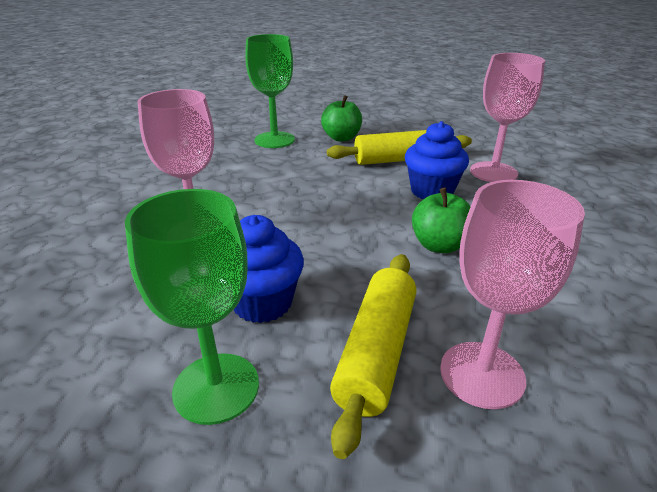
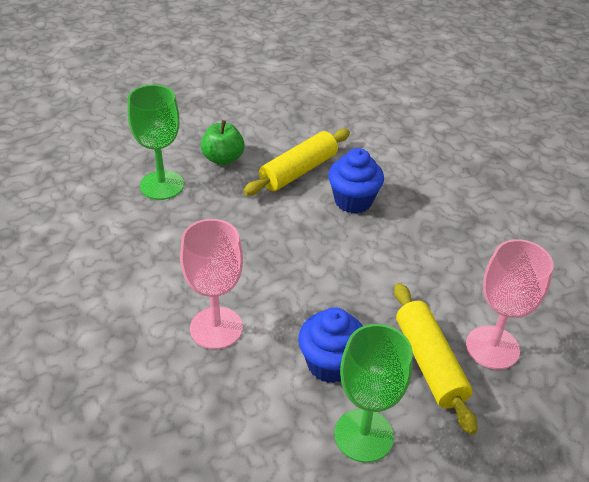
camera: 35 degrees left, 10 degrees up
green apple [412,188,471,253] -> none
pink goblet [470,53,545,182] -> none

